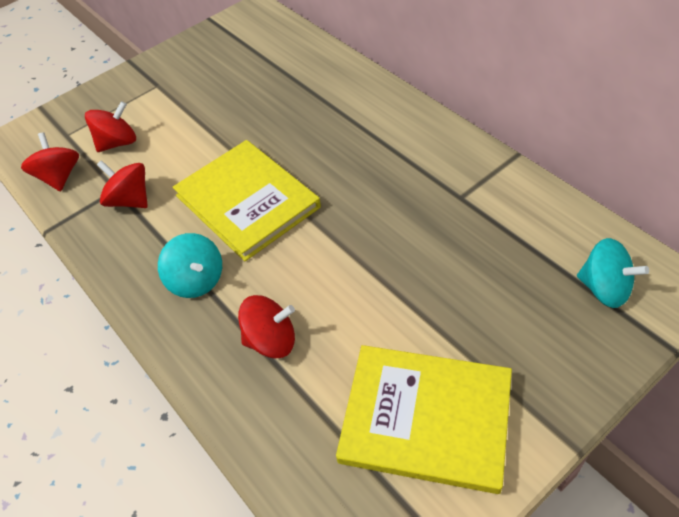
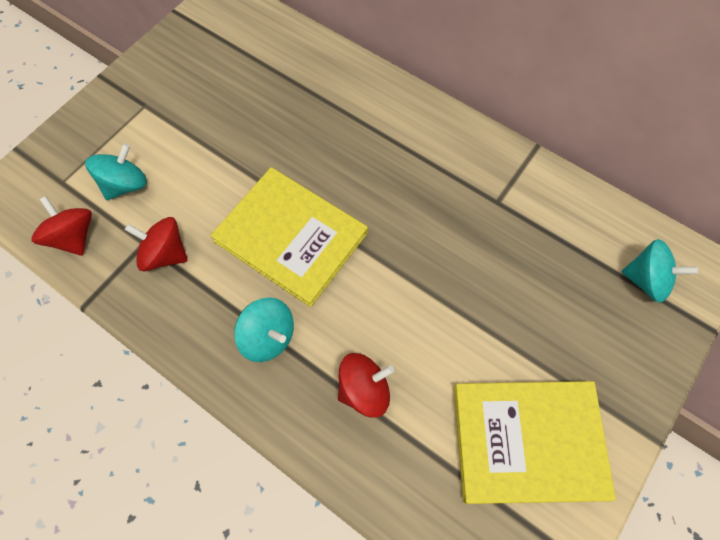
camera: 20 degrees left, 15 degrees up
red spinning top [85,101,136,152] -> turquoise spinning top [85,143,147,200]

